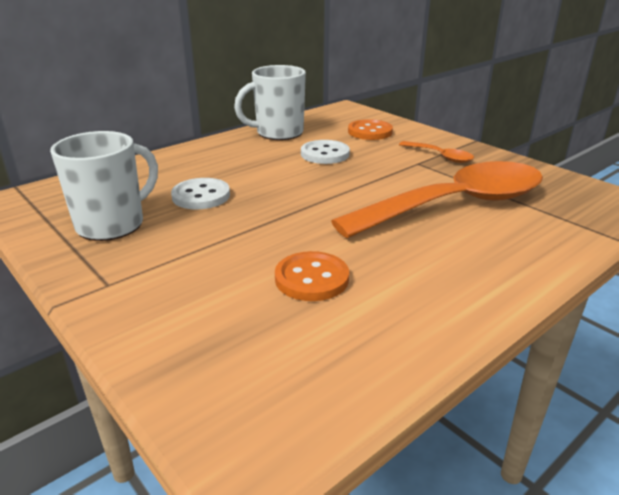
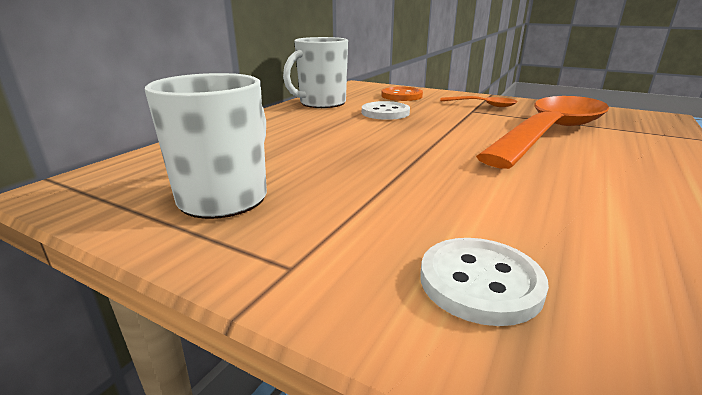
camera: 20 degrees left, 5 degrees down
white button [171,178,230,209] -> white button moved to [420,238,549,326]
orange button [275,251,349,301] -> none

